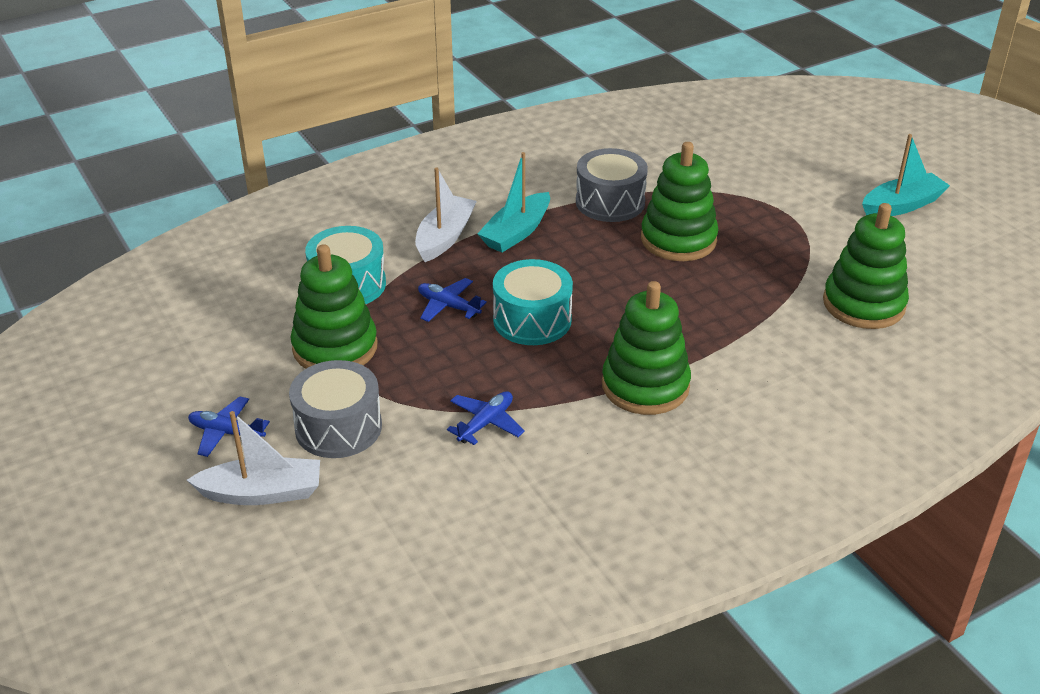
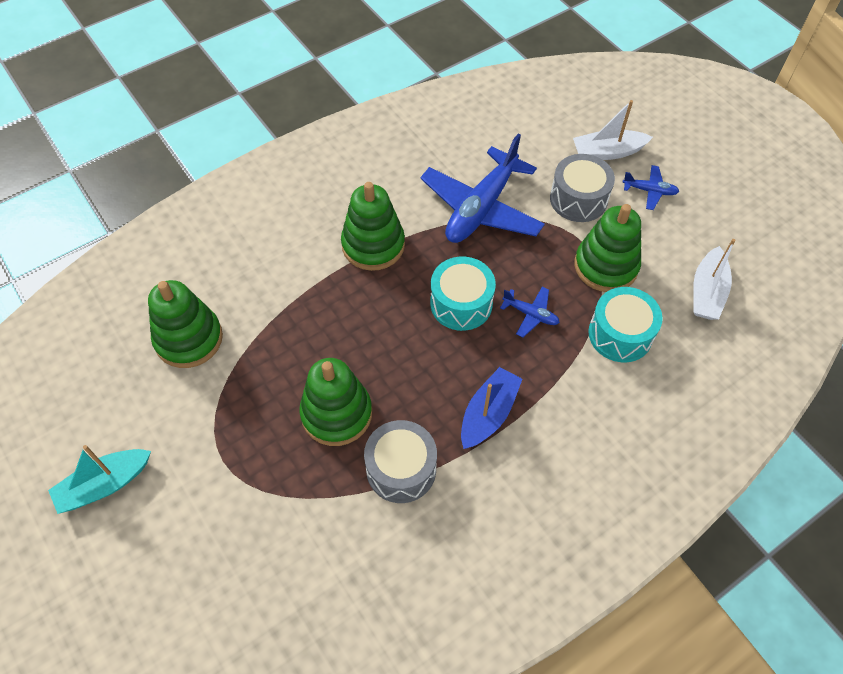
camera: 175 degrees right, 20 degrees up
white boat [415,167,477,262] -> white boat moved to [693,239,736,320]
blue plane [447,391,525,445] -> blue plane [420,134,545,243], size x2.28
turquoise boat [477,152,550,252] -> blue boat [461,367,522,449]

